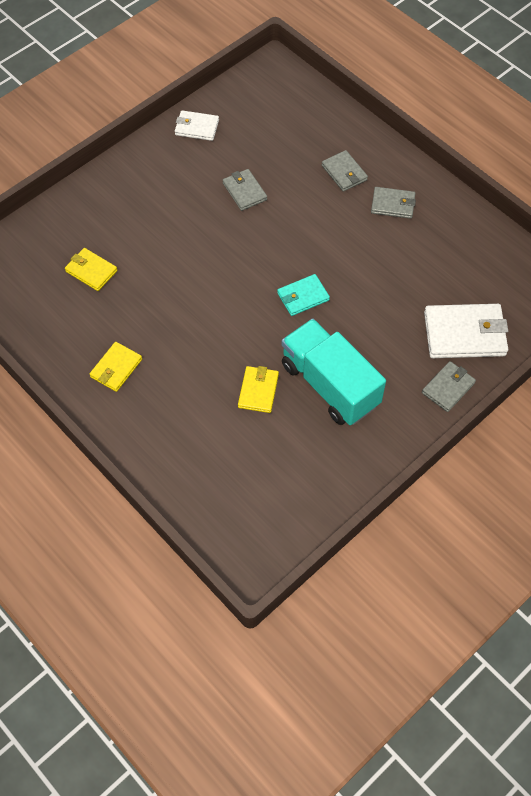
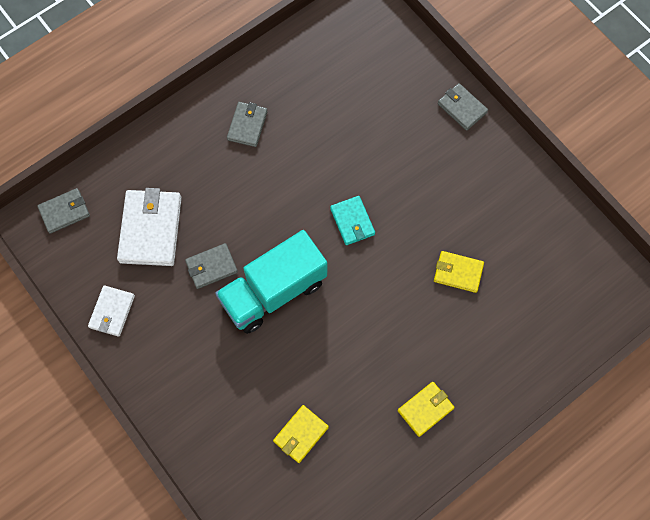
camera: 85 degrees left, 10 degrees up
yellow wallet [90,342,142,392] -> yellow wallet turned 75 degrees counterclockwise [398,382,455,437]
turquoise truck [282,318,386,425] -> turquoise truck moved to [215,230,327,334]
grey wallet [322,150,368,192] -> grey wallet moved to [37,188,90,234]
white wallet [424,304,508,358] -> white wallet moved to [117,188,182,266]

